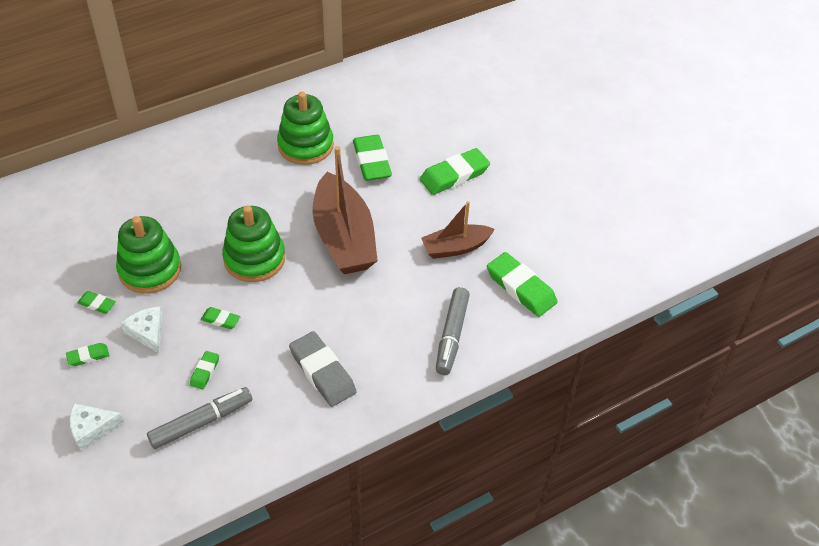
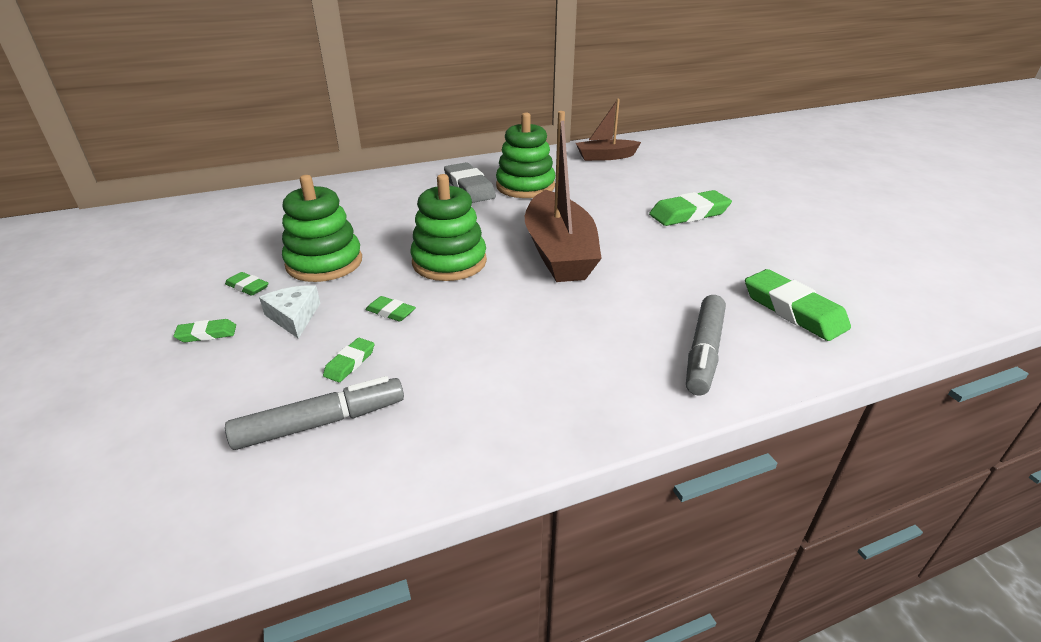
camera: 10 degrees right, 15 degrees down
white cheese [70,403,124,451] -> none
grey eraser [289,331,357,407] -> grey eraser moved to [444,162,496,203]
green eraser [353,135,392,181] -> none
brown boat [421,201,495,259] -> brown boat moved to [576,99,641,161]

